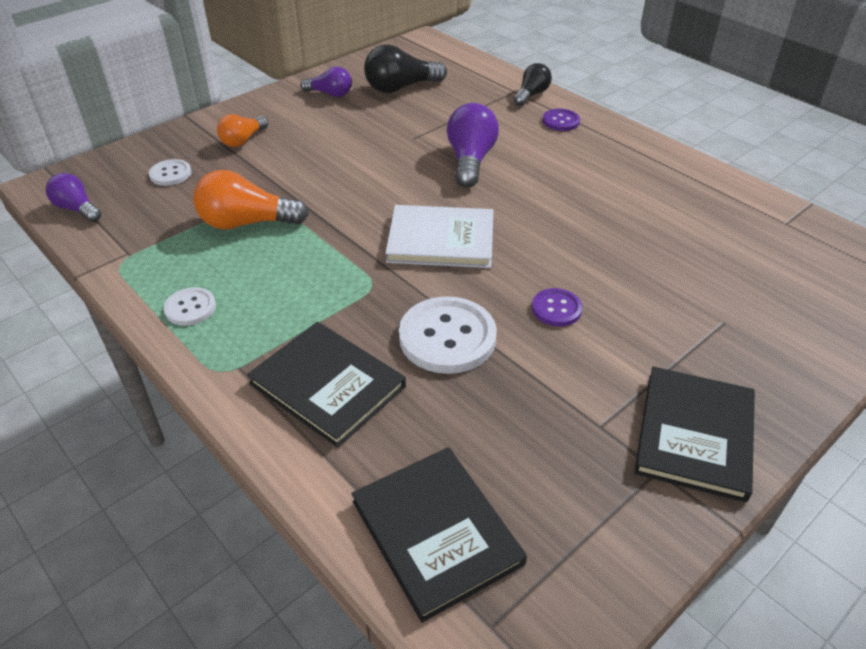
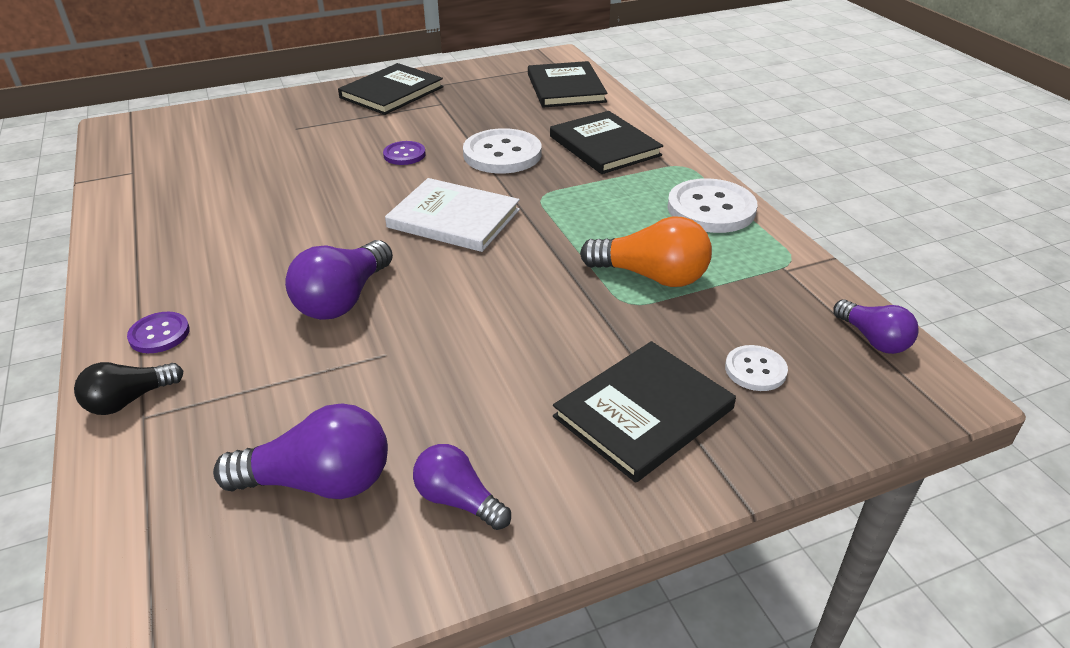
camera: 160 degrees left, 5 degrees down
white button [164,287,216,326] -> white button [667,178,758,233], size x1.88
orange light bulb [217,114,268,147] -> black book [553,341,736,483]
black light bulb [364,45,447,93] -> purple light bulb [213,404,388,499]

